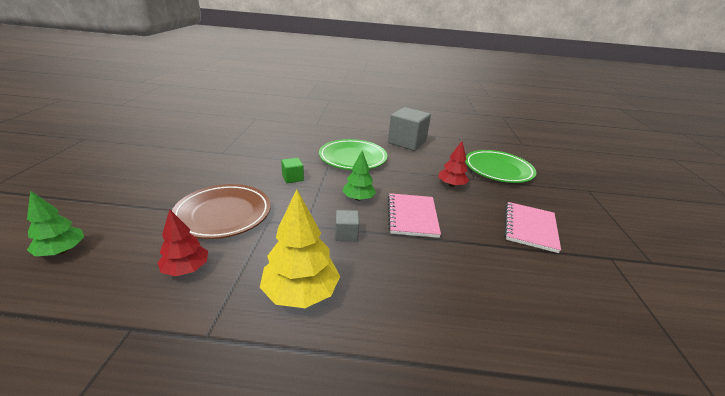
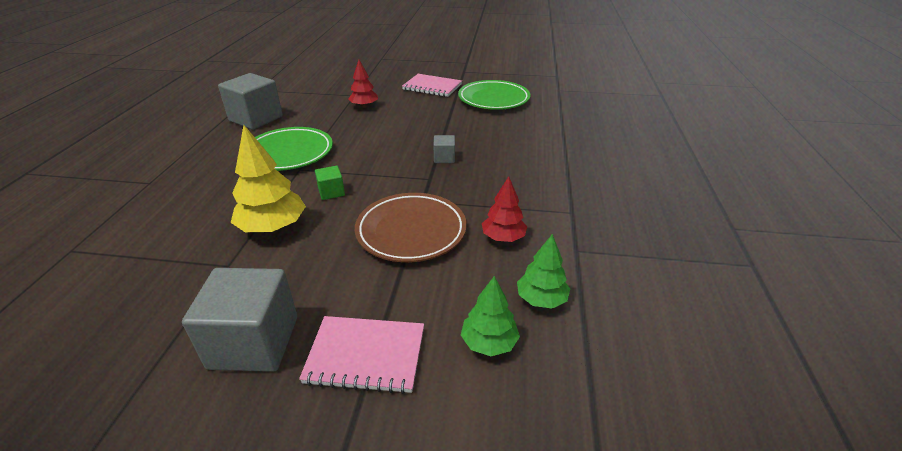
camera: 85 degrees left, 5 degrees up
yellow tree [260,189,340,308] -> yellow tree moved to [231,125,306,232]
green tree [342,151,376,201] -> green tree moved to [517,234,570,309]
pink notebook [388,193,441,238] -> pink notebook moved to [299,316,424,394]
green plate [465,150,536,183] -> green plate moved to [458,80,531,110]
none -> grey cube [182,268,297,372]

